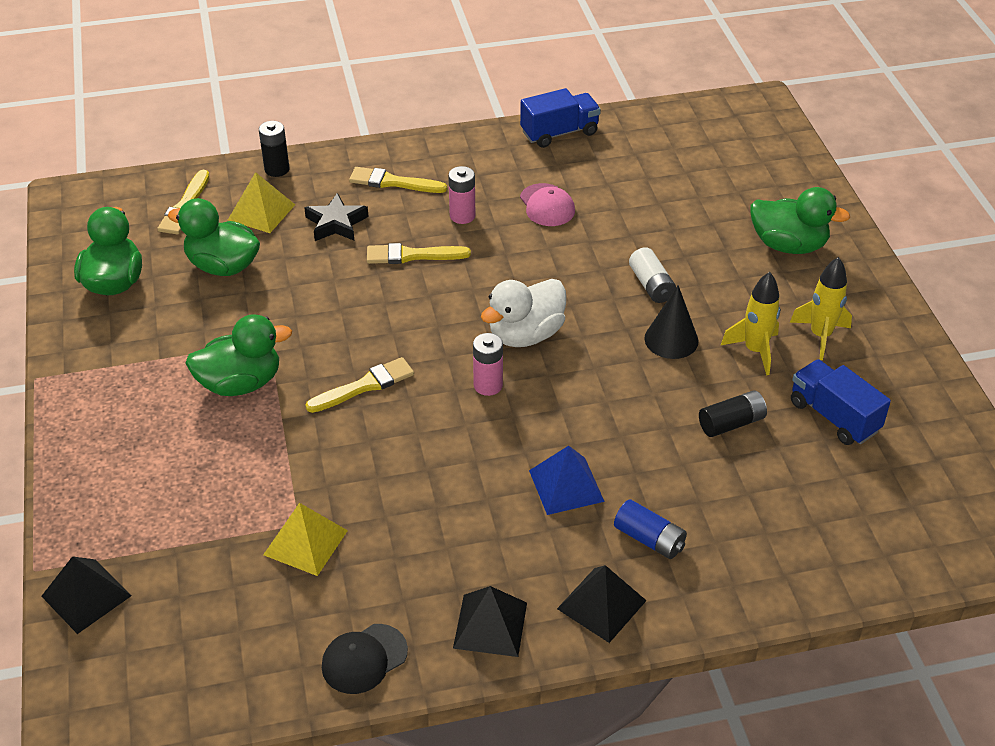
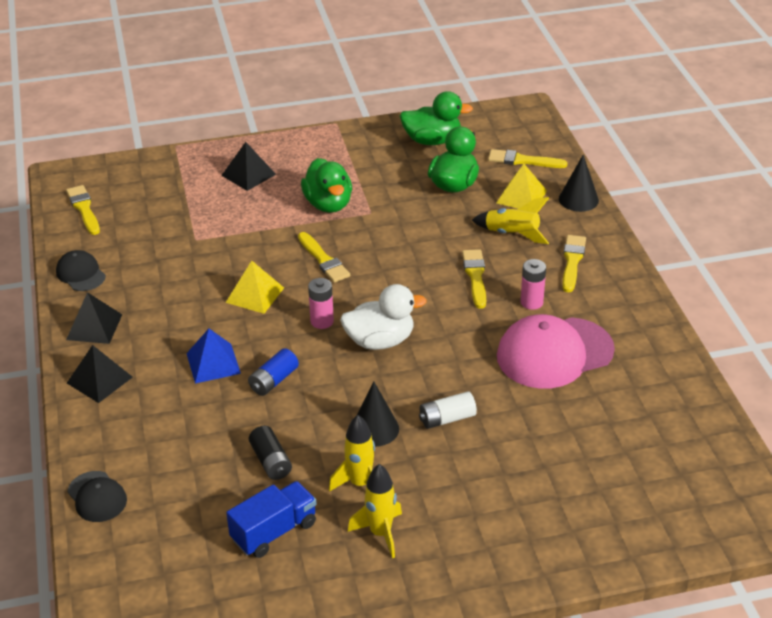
camera: 90 degrees right, 5 degrees down
black pyramid [41,556,132,634] -> black pyramid moved to [221,142,276,191]
black battery [259,121,289,177] -> black cone [559,155,599,212]
yellow pyramid [263,503,348,576] -> yellow pyramid moved to [226,261,284,314]
black star [304,193,369,241] -> yellow rocket [472,197,549,244]
white duck [481,279,566,347] -> white duck turned 120 degrees clockwise [340,284,427,350]
blue truck [520,88,601,148] -> none
pink cap [520,183,575,226] -> pink cap [497,314,615,389], size x1.94
blue battery [614,499,687,559] -> blue battery moved to [248,348,299,396]
green duck [751,187,850,254] -> none
none -> yellow brush [66,185,100,235]
none -> black cap [67,471,127,522]

